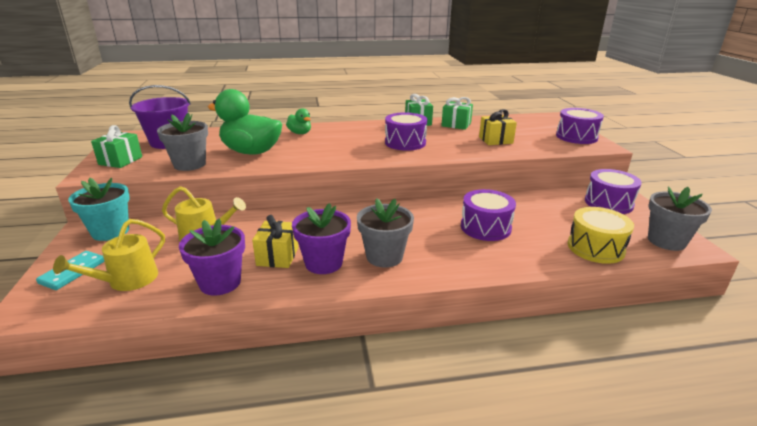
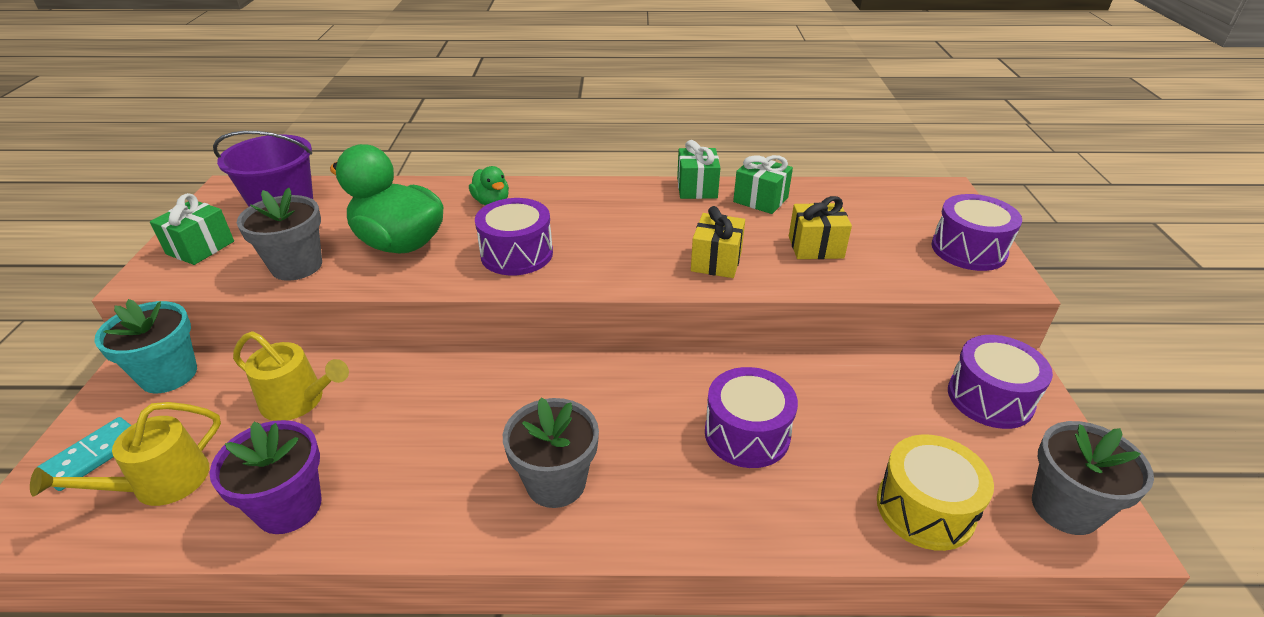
camera: 10 degrees right, 10 degrees up
yellow gift [252,215,298,268] -> yellow gift moved to [691,206,745,278]
purple flower pot [292,203,351,274] -> none
purple drum [385,112,427,151] -> purple drum moved to [475,198,553,275]

